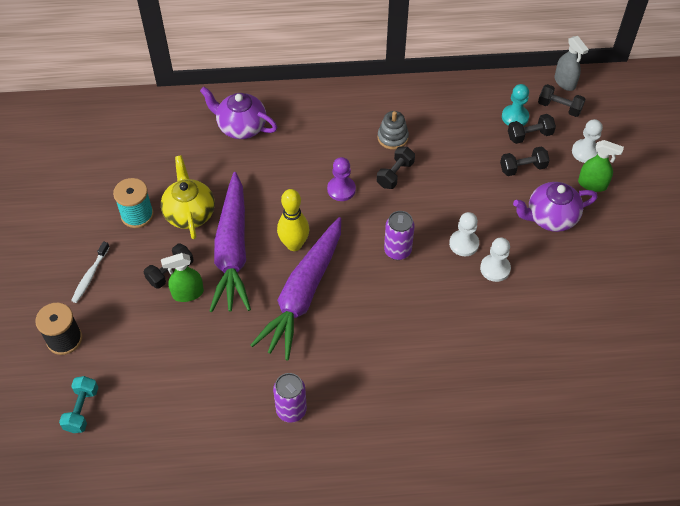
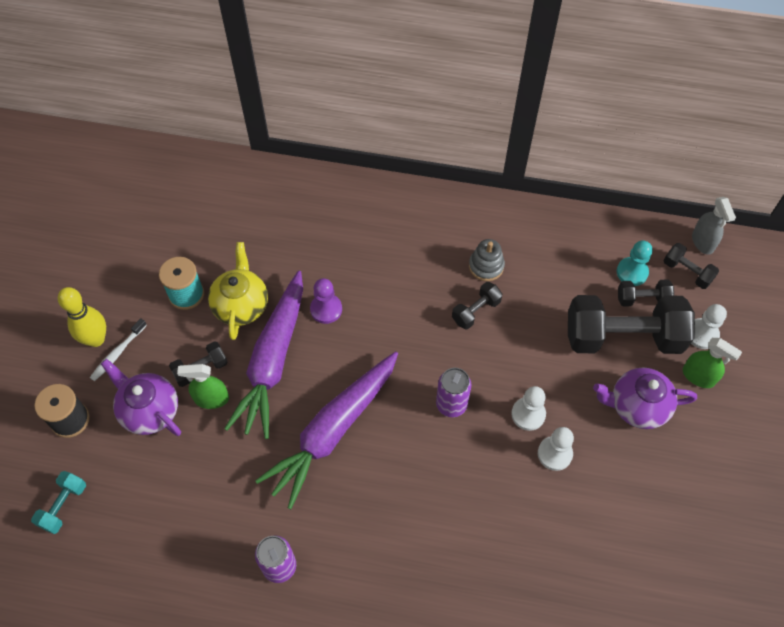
camera: 15 degrees right, 5 degrees up
purple teapot [200,87,277,139] -> purple teapot moved to [101,359,181,436]
yellow bowling pin [277,189,309,251] -> yellow bowling pin moved to [58,287,106,347]
purple pawn [327,157,356,201] -> purple pawn moved to [310,278,342,324]
black dumbbell [500,147,550,176] -> black dumbbell [568,295,695,354], size x2.19

